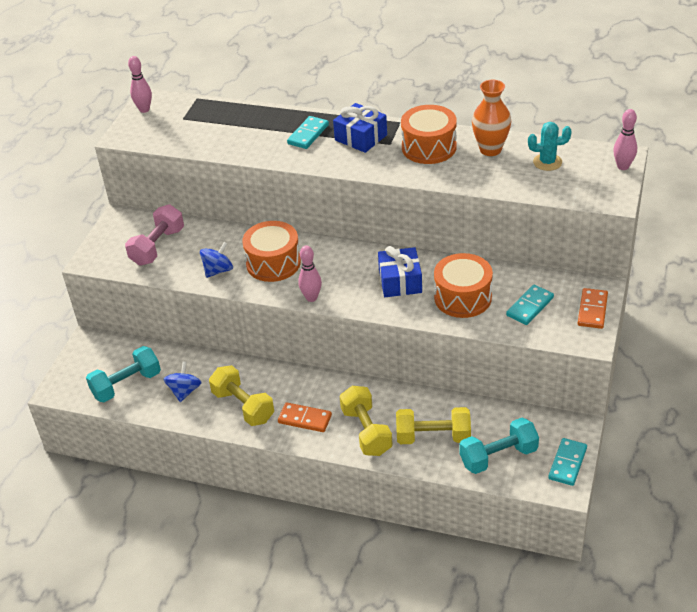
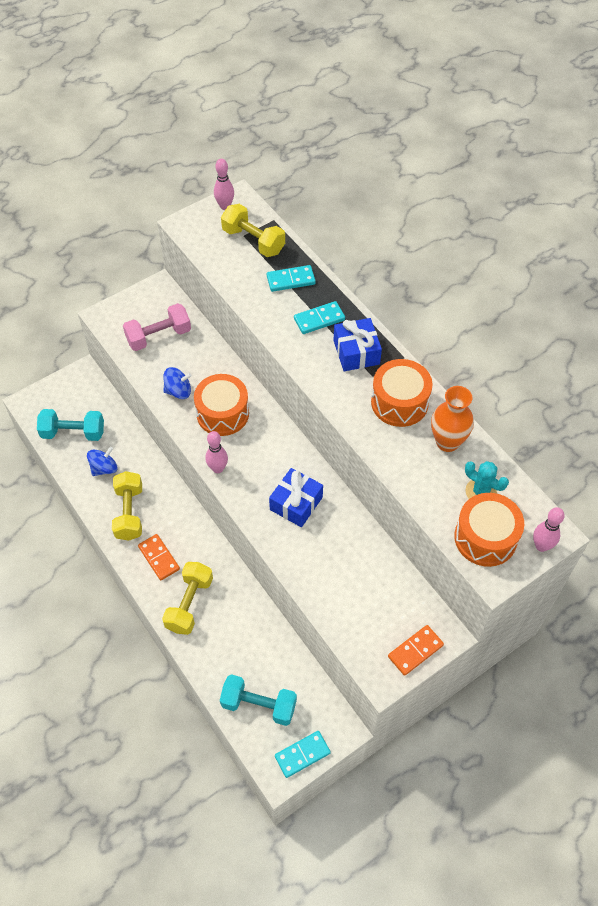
camera: 35 degrees right, 15 degrees up
yellow dumbbell [396,407,471,444] -> yellow dumbbell moved to [221,204,285,257]
orange drum [434,253,493,318] -> orange drum moved to [454,493,524,567]
turquoise domino [506,285,554,325] -> turquoise domino moved to [267,265,316,292]

